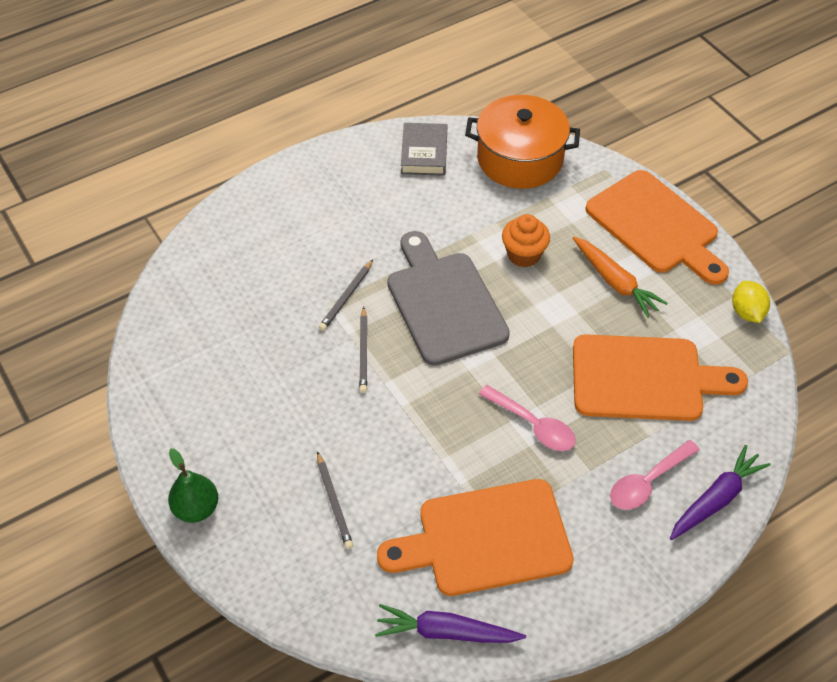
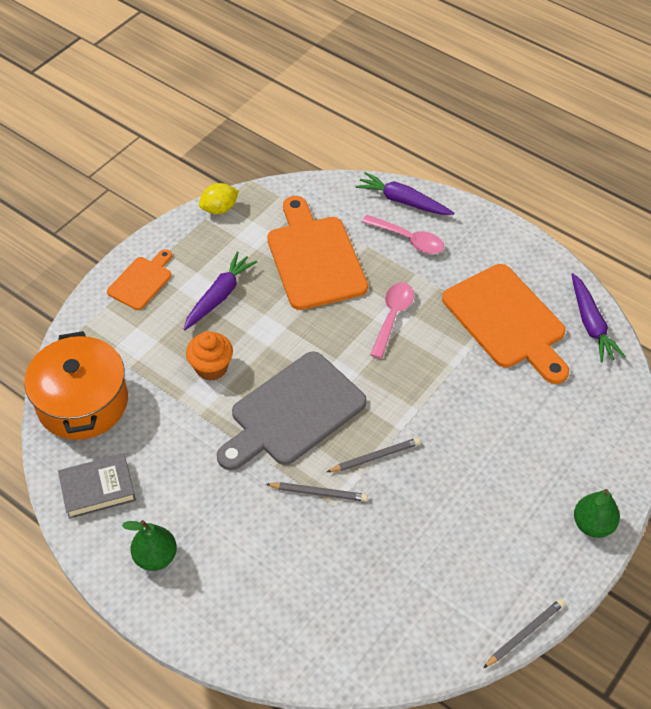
camera: 110 degrees left, 0 degrees up
grey pencil [317,451,353,549] -> grey pencil moved to [483,598,565,668]
orange carrot [573,237,668,318] -> purple carrot [183,252,257,330]
orange cutting board [586,170,729,285] -> orange cutting board [107,249,172,310], size x0.54
none -> green pear [122,520,177,571]

